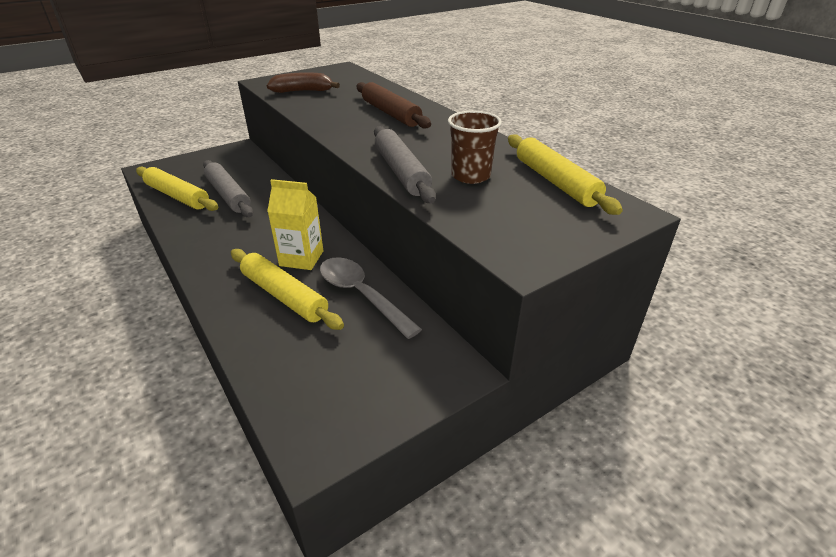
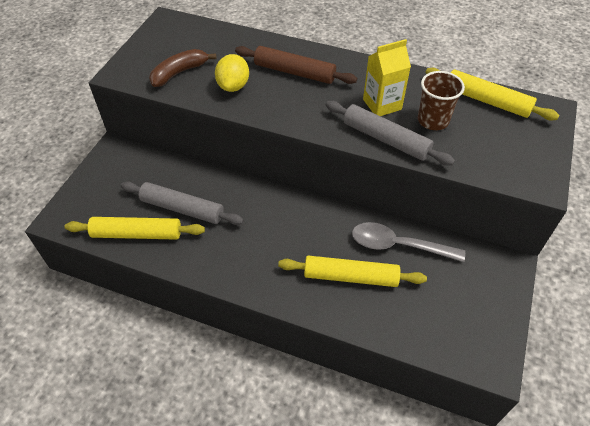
camera: 35 degrees left, 15 degrees up
yellow carton [267,179,323,270] -> yellow carton moved to [363,39,411,116]
none -> yellow lemon [215,54,249,92]

